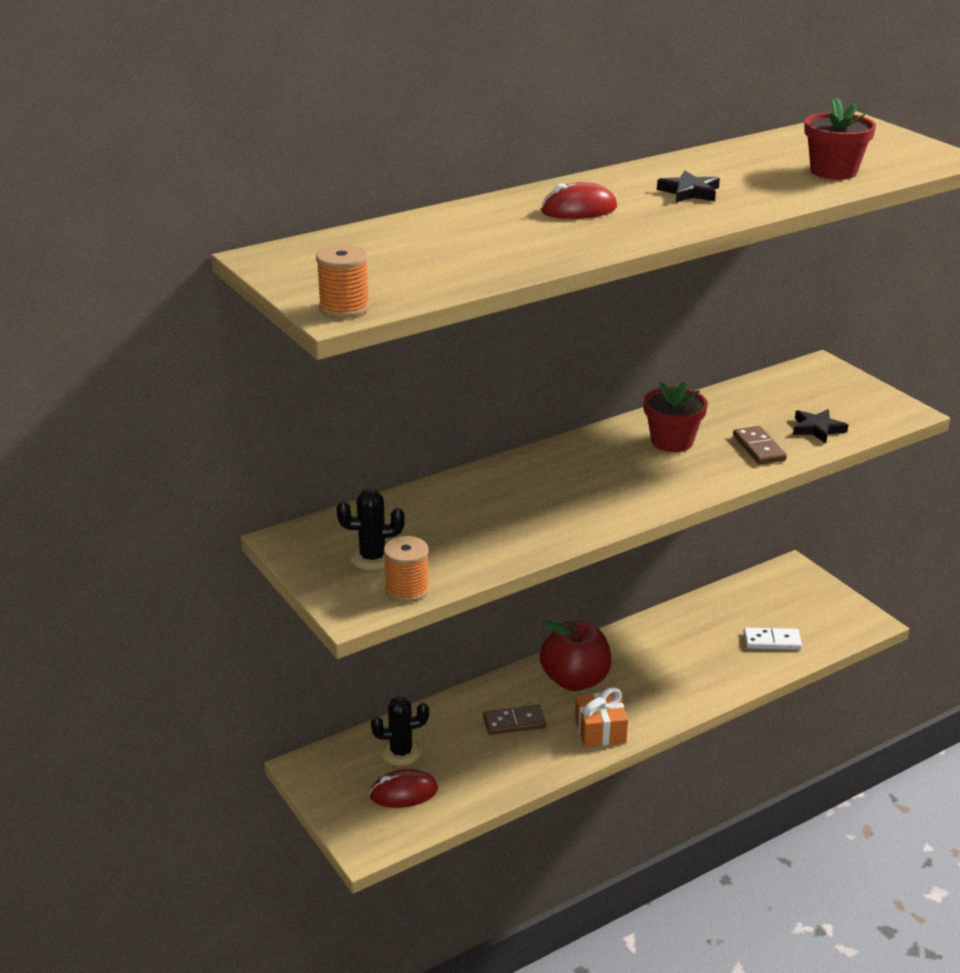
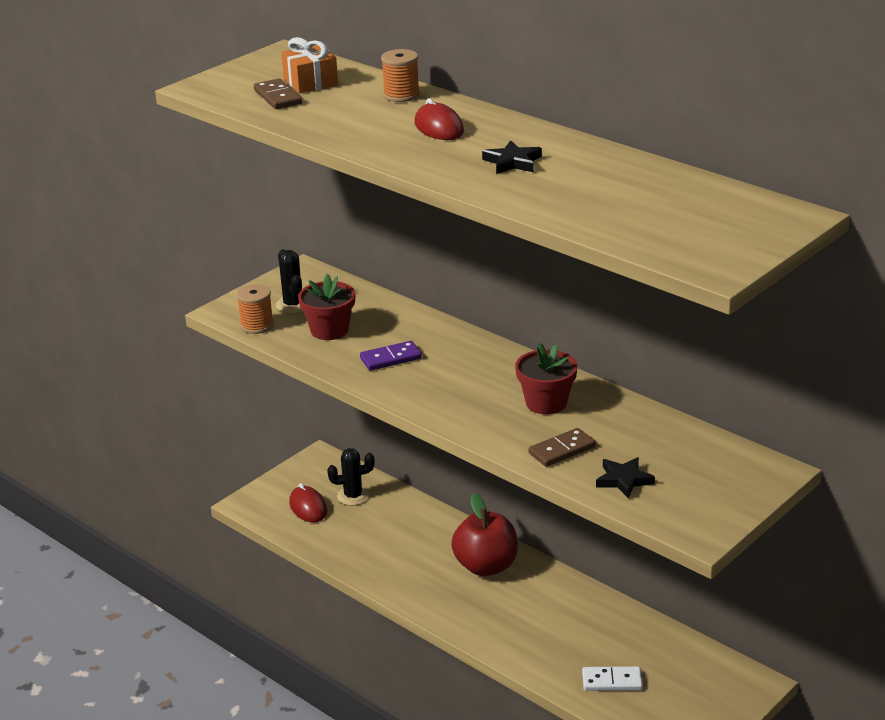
camera: 75 degrees right, 0 degrees up
orange spool [316,244,370,318] -> orange spool moved to [381,49,420,102]
black cactus [371,696,429,766] -> black cactus turned 75 degrees counterclockwise [327,448,375,506]
brown domino [483,705,546,735] -> brown domino moved to [254,79,302,109]
orange gift [575,688,628,747] -> orange gift moved to [282,37,338,93]
white domino [743,628,802,650] -> white domino turned 75 degrees counterclockwise [582,666,643,691]
red flower pot [804,98,876,180] -> red flower pot moved to [298,274,356,340]
none -> purple domino [360,341,422,371]

